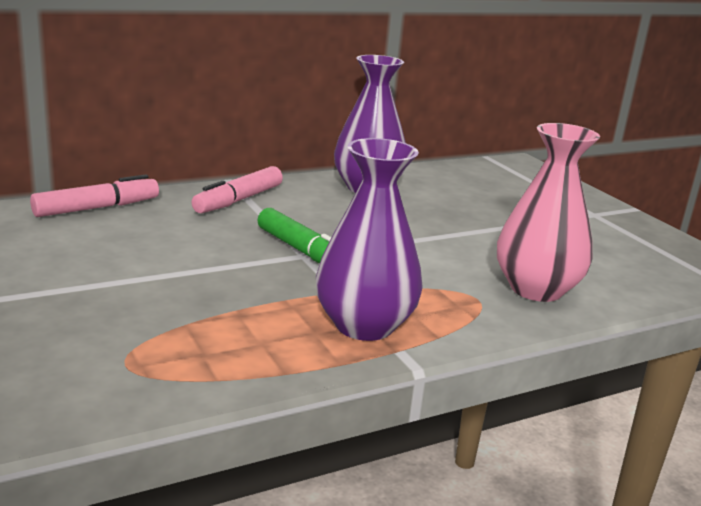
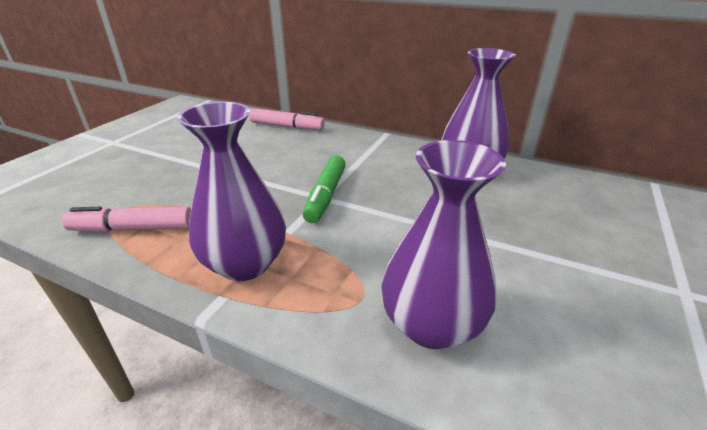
camera: 55 degrees right, 10 degrees up
pink marker [192,166,283,213] -> pink marker moved to [62,207,191,232]
pink vase [497,123,600,302] -> purple vase [381,140,506,349]

